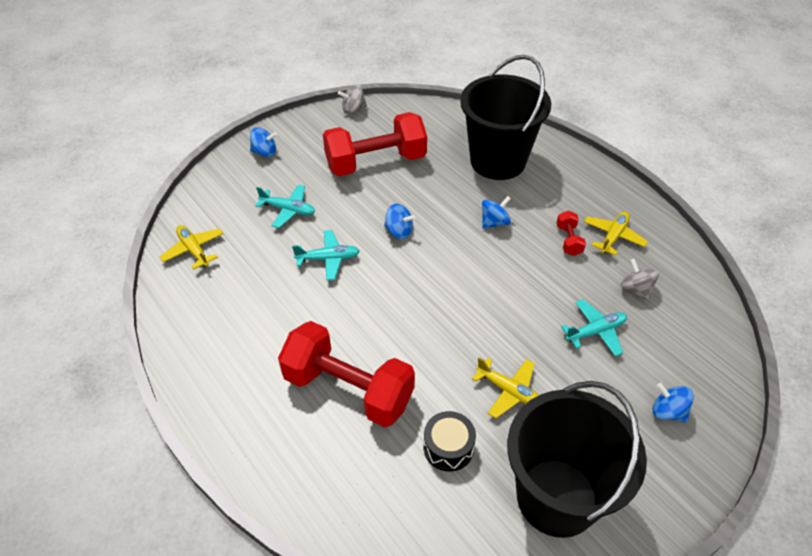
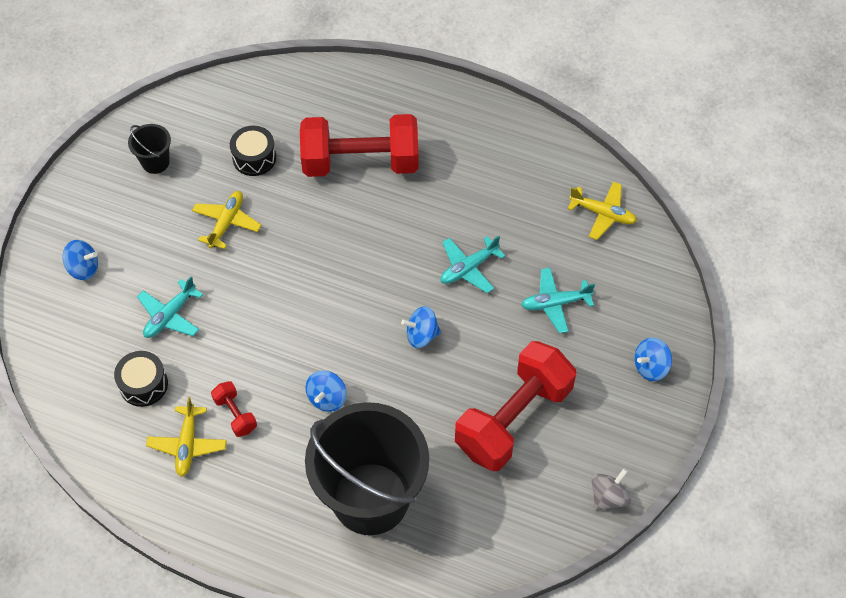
camera: 150 degrees right, 10 degrees up
yellow plane [472,357,539,418] -> yellow plane turned 105 degrees clockwise [192,191,261,249]
black bucket [507,381,647,538] -> black bucket [128,124,171,174], size x0.41
grey spinning top [621,259,659,301] -> black drum [114,351,168,407]

